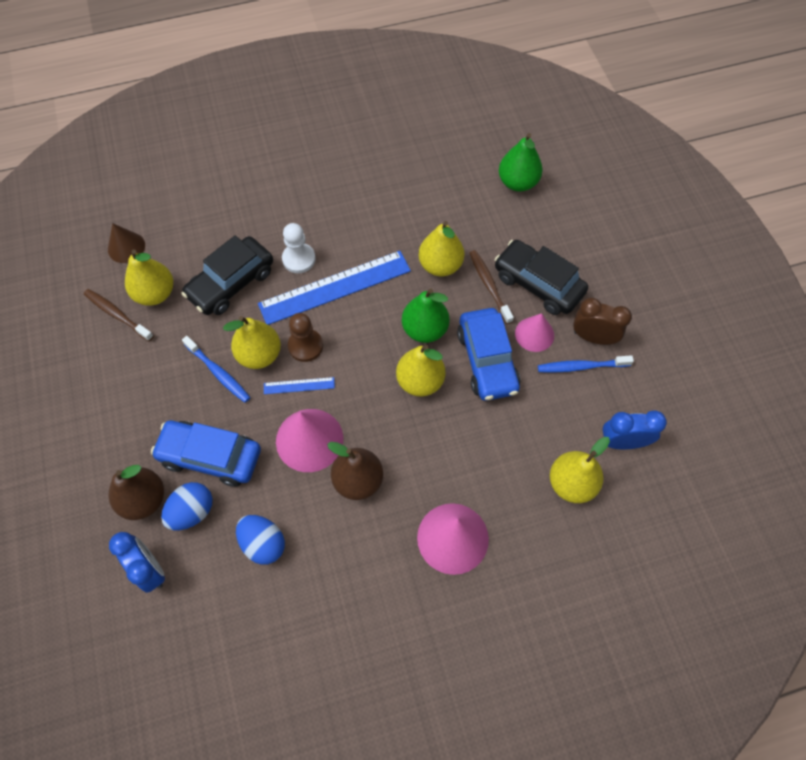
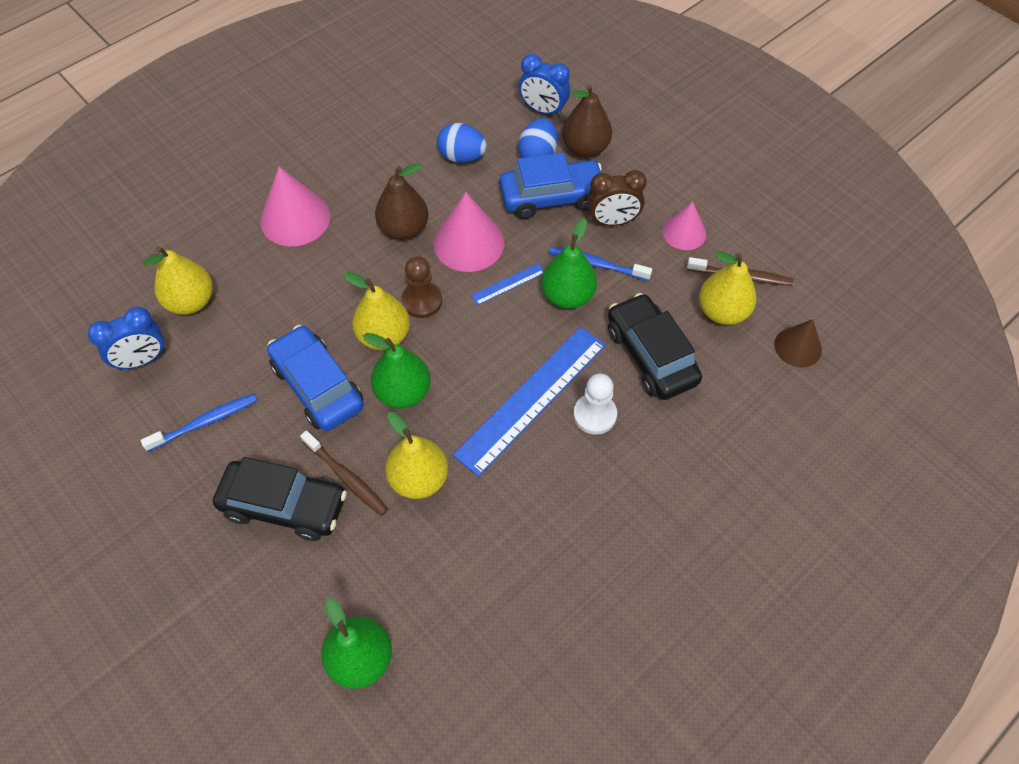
camera: 155 degrees right, 5 degrees down
black car [181,235,273,315] -> black car turned 45 degrees counterclockwise [608,293,702,400]
yellow pear [223,316,281,369] -> green pear [541,218,597,309]
brown pawn [288,313,323,362] -> brown pawn moved to [401,257,442,318]
pink cone [515,313,554,352] -> pink cone moved to [663,202,706,250]
brown clock [573,298,632,345] -> brown clock moved to [587,170,647,226]

